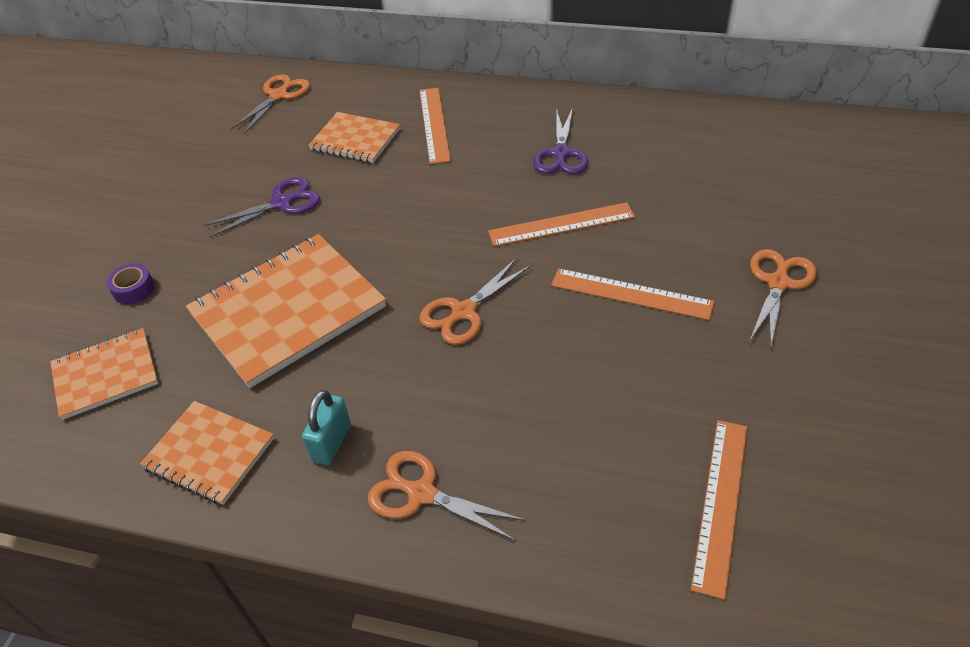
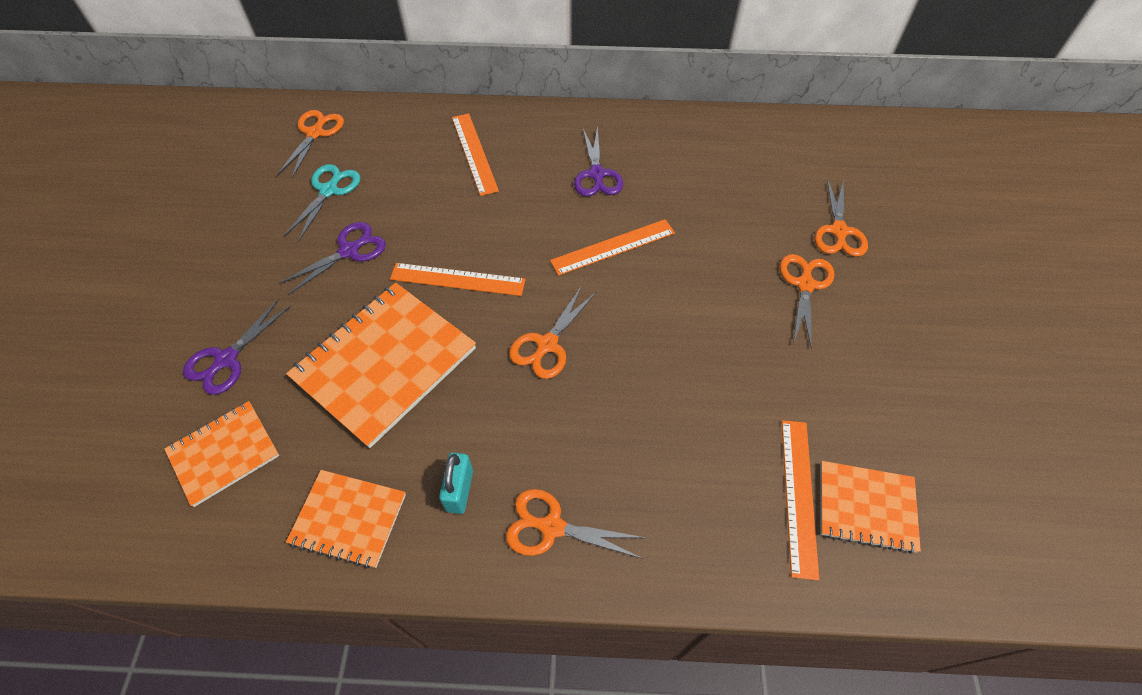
camera: 15 degrees left, 10 degrees up
purple tape [107,263,155,305] -> purple scissors [183,299,291,395]
orange notebook [308,112,400,163] -> orange notebook moved to [820,461,921,554]
orange ruler [551,268,714,320] -> orange ruler moved to [390,263,526,296]
none -> turquoise scissors [284,164,360,242]
none -> orange scissors [814,178,868,257]

